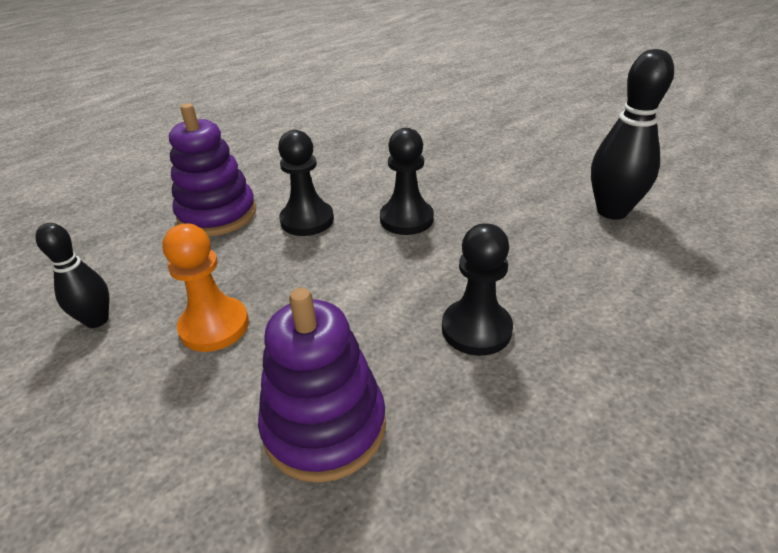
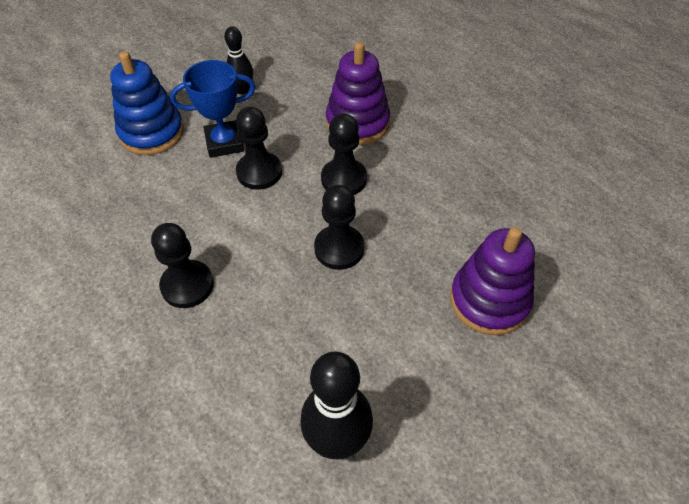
camera: 90 degrees right, 15 degrees up
orange pawn [162,224,249,352] -> blue trophy [170,60,256,158]
purple stacking toy [258,288,386,483] -> purple stacking toy moved to [450,227,535,335]
none -> blue stacking toy [110,51,184,155]
none -> black pawn [236,107,282,190]

